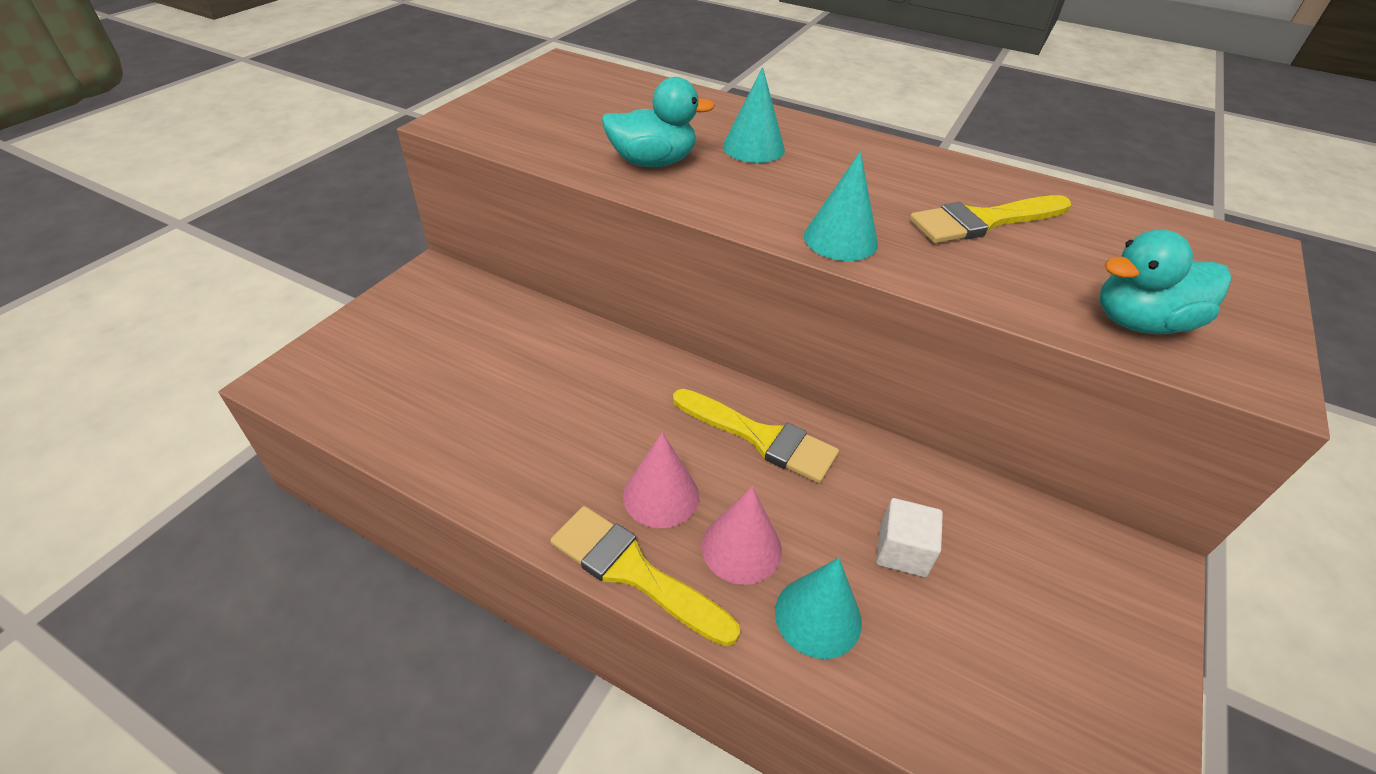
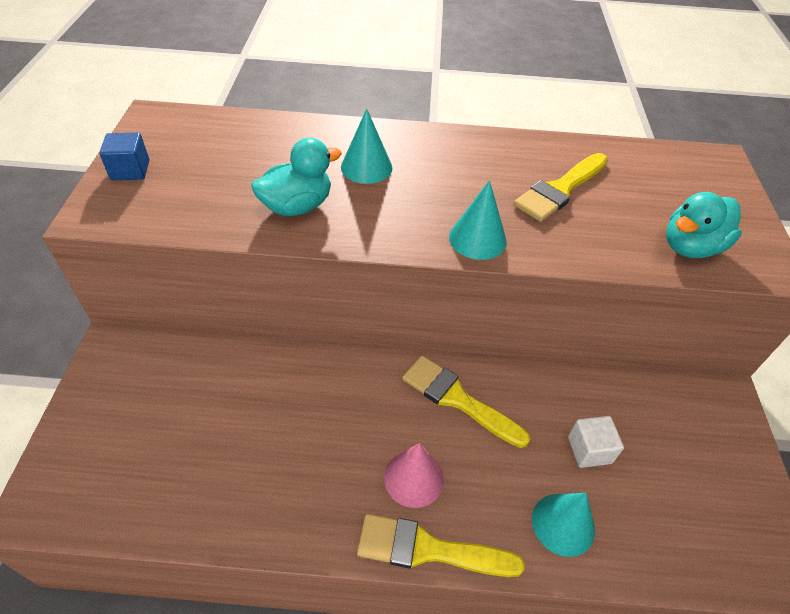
camera: 25 degrees left, 5 degrees up
yellow brush [673,389,839,483] -> yellow brush turned 150 degrees counterclockwise [402,356,530,448]
pink cone [701,486,782,585] -> none
none -> blue cube [99,133,149,180]

